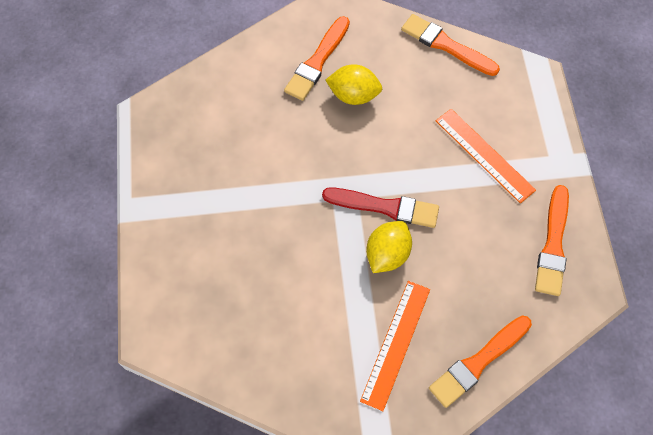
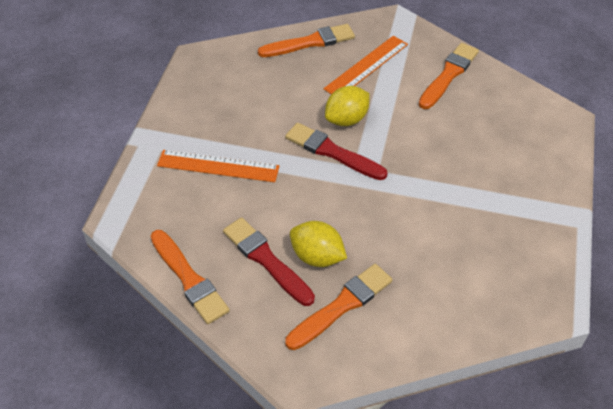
camera: 160 degrees left, 15 degrees down
orange ruler [436,109,536,203] -> orange ruler turned 60 degrees counterclockwise [157,150,279,182]
orange brush [535,185,569,296] -> orange brush moved to [419,43,479,109]
none -> red brush [223,217,315,306]

